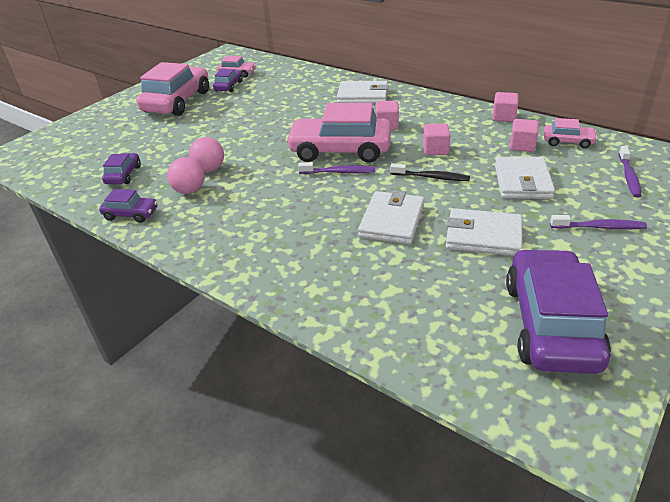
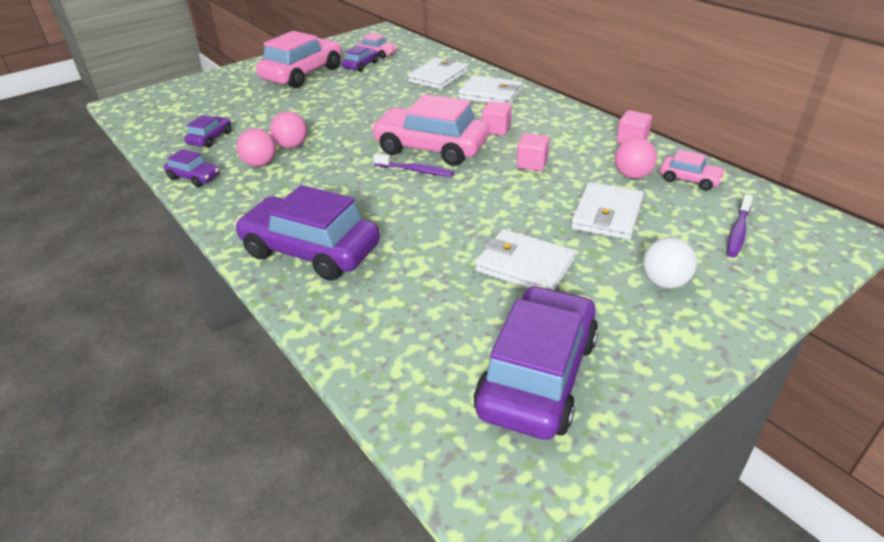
camera: 15 degrees right, 0 degrees up
white wallet [358,190,424,244] -> white wallet moved to [408,58,468,89]
black toothbrush [390,163,470,181] -> none
pink cube [510,119,539,152] -> pink ball [615,138,657,179]
purple toothbrush [550,215,647,229] -> white ball [643,237,697,289]
none -> purple car [235,185,380,281]

